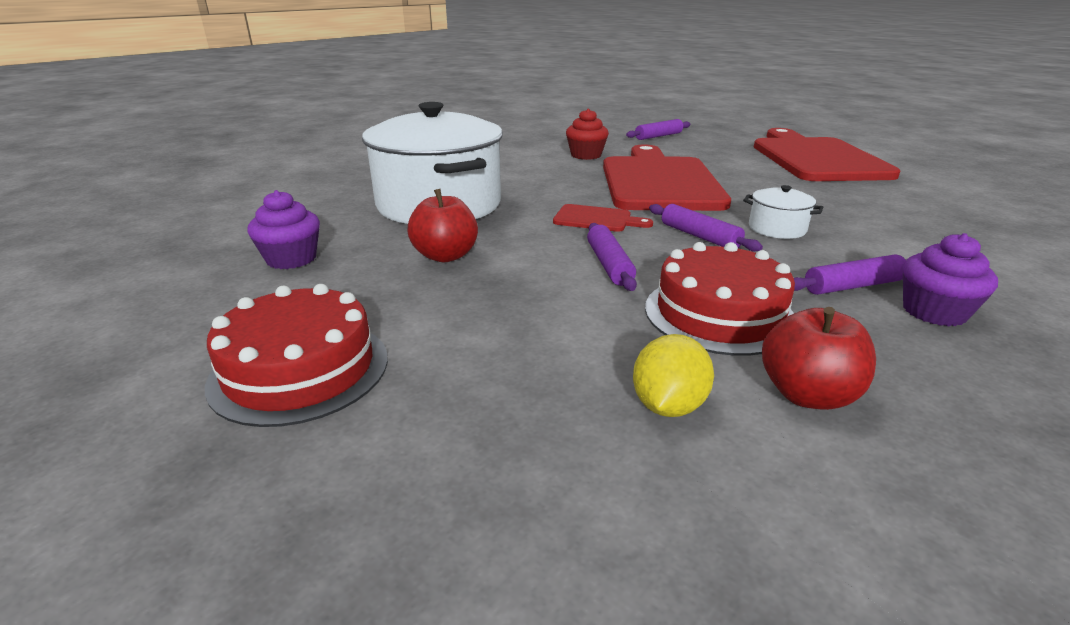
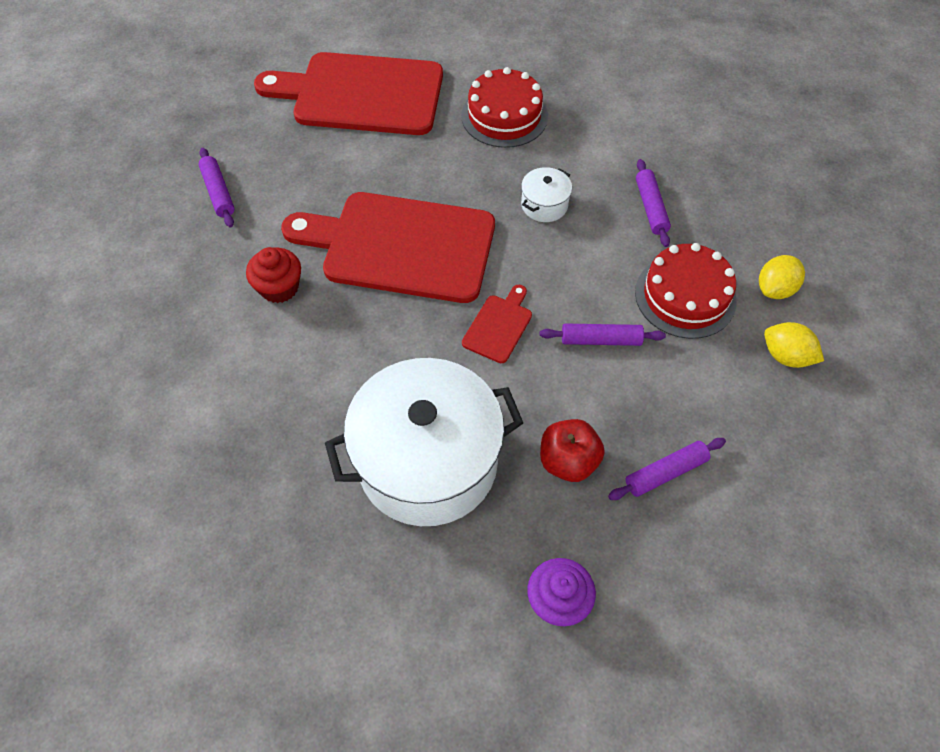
camera: 80 degrees left, 30 degrees up
red cake [205,284,388,427] -> red cake moved to [461,67,548,148]
purple rolling pin [649,204,763,252] -> purple rolling pin moved to [608,438,726,500]
red apple [762,307,876,410] -> yellow lemon [759,255,805,299]
purple cupcake [903,233,998,326] -> none

